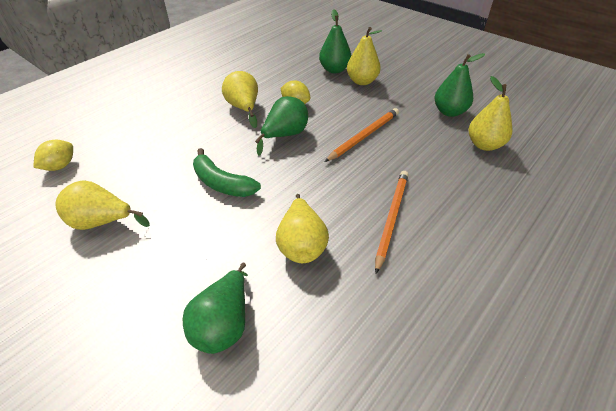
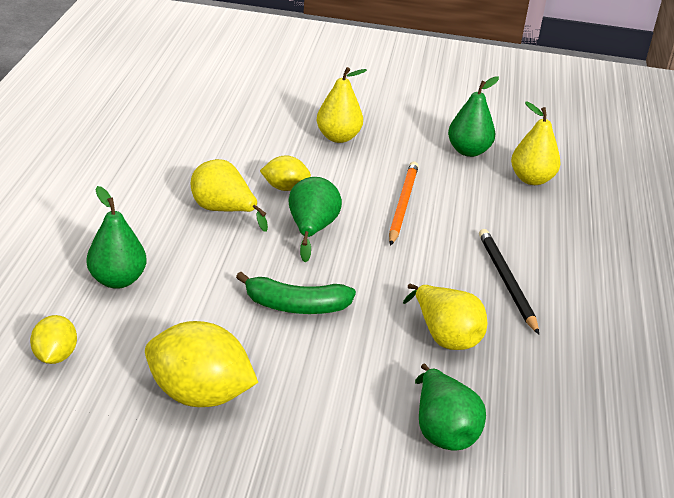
camera: 35 degrees left, 10 degrees down
yellow pear [56,180,150,230] -> yellow lemon [145,321,258,407]
green pear [319,9,351,73] -> green pear moved to [86,186,147,289]
orange pencil [375,171,409,274] -> black pencil [479,229,539,334]

